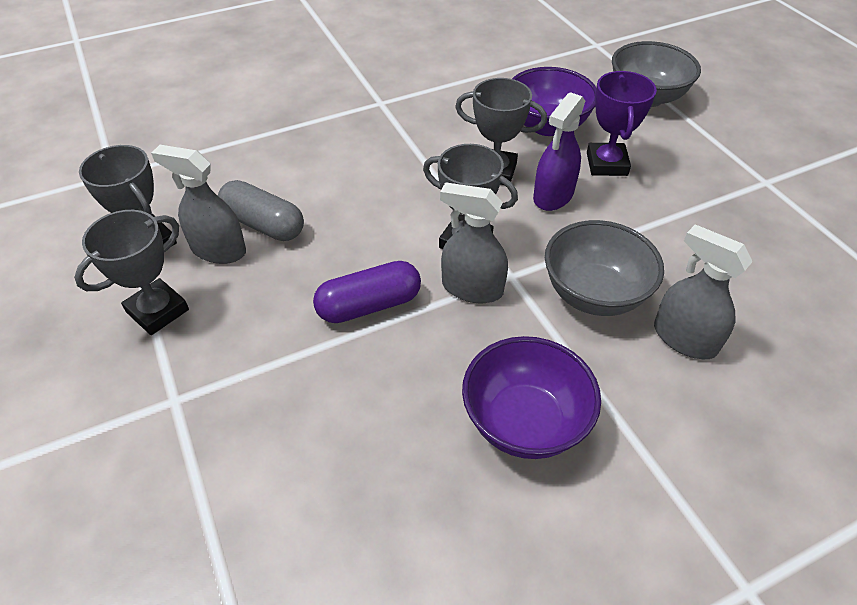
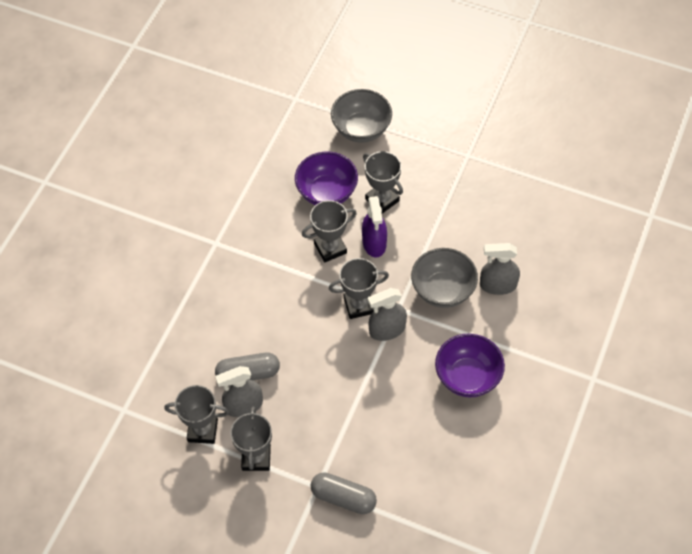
camera: 40 degrees left, 10 degrees up
purple capsule [313,261,421,323] -> none
purple trophy [587,71,657,176] -> grey trophy [363,151,403,213]
none -> grey capsule [311,472,377,514]

